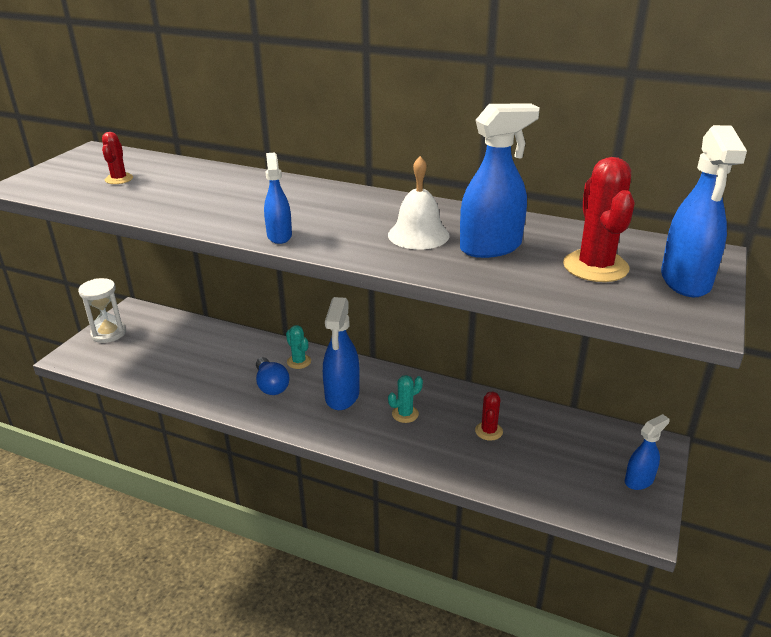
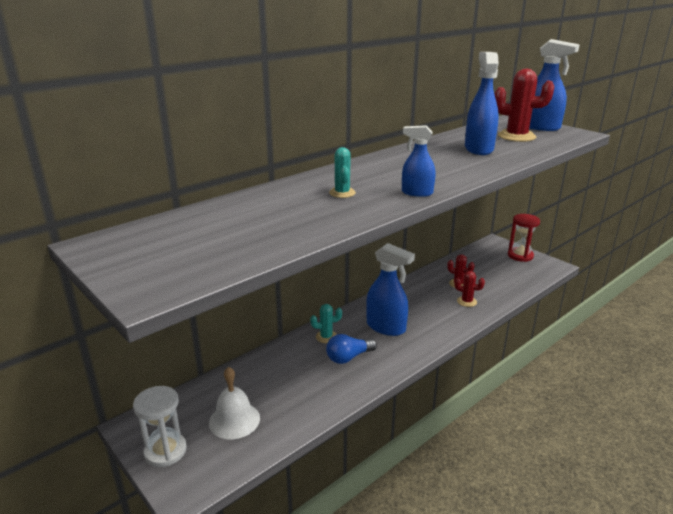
camera: 65 degrees left, 5 degrees down
red cactus [102,132,133,184] -> red cactus moved to [454,271,485,307]
blue light bulb [256,357,289,395] -> blue light bulb turned 150 degrees clockwise [326,334,377,364]
white bell [388,156,450,249] -> white bell moved to [209,367,260,439]
turquoise cactus [388,375,423,423] -> turquoise cactus moved to [329,147,356,198]
blue spray bottle [625,414,670,490] -> red hourglass [508,214,540,262]

